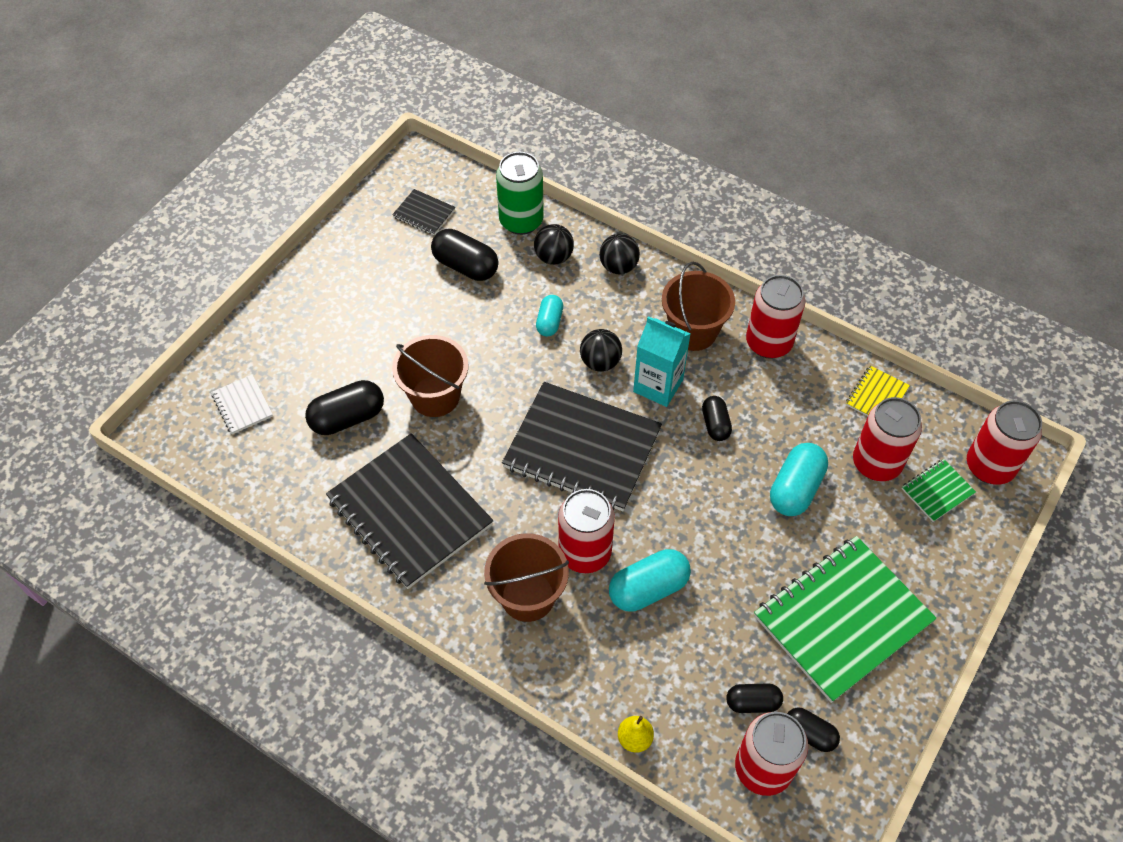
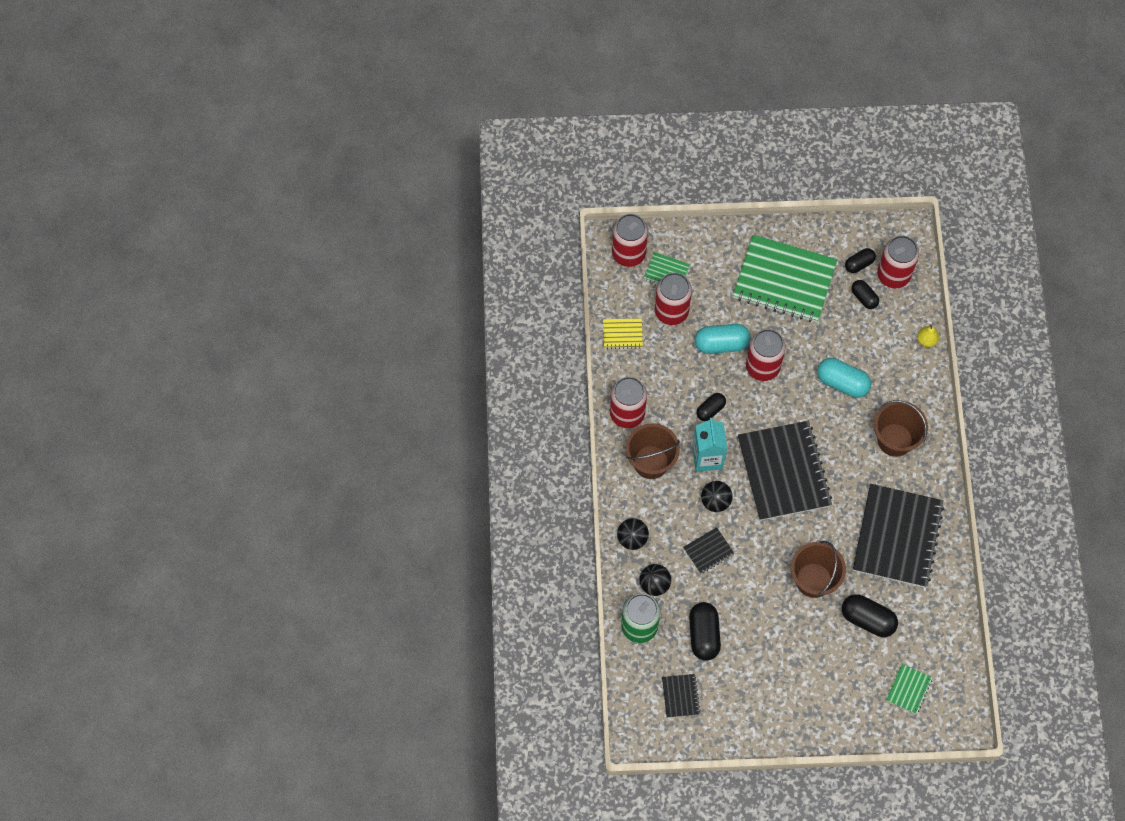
camera: 125 degrees left, 10 degrees up
white notebook [211,374,273,434] -> green notebook [886,664,932,714]
turquoise capsule [536,295,563,337] -> black notebook [683,527,734,574]
red can [558,489,615,573] -> red can moved to [746,329,786,381]
black capsule [787,708,840,752] -> black capsule turned 60 degrees clockwise [845,248,876,273]

